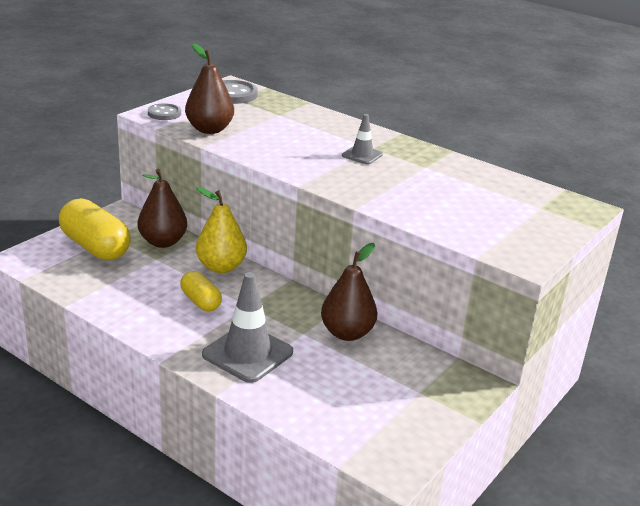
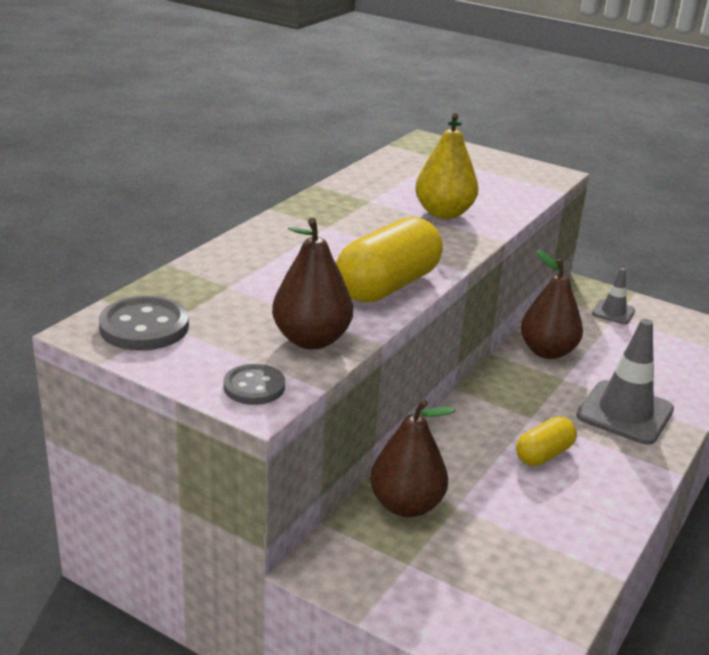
camera: 95 degrees left, 0 degrees up
yellow capsule [59,198,131,260] -> yellow capsule moved to [336,217,443,303]
yellow pear [196,187,247,273] -> yellow pear moved to [415,113,478,219]
grey traffic cone [342,114,383,164] -> grey traffic cone moved to [592,268,635,324]

